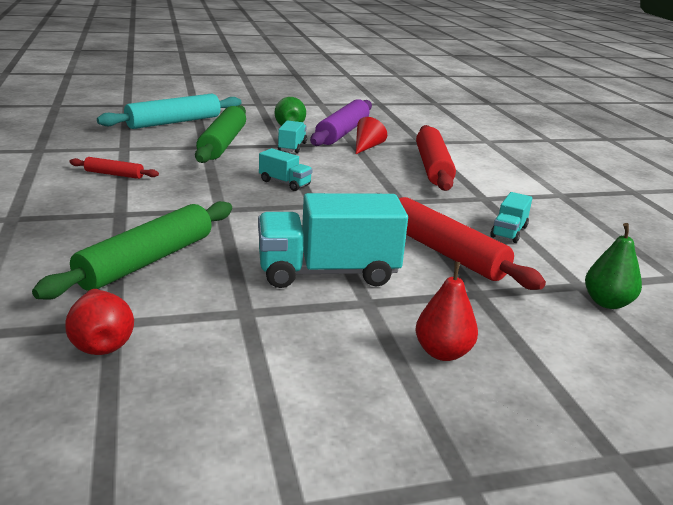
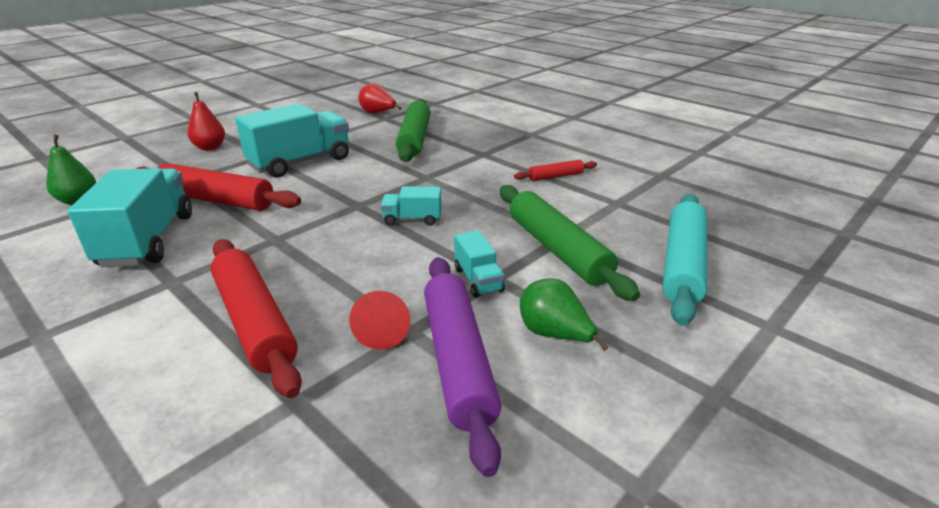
camera: 150 degrees right, 5 degrees up
turquoise truck [490,192,532,243] -> turquoise truck [68,168,192,267], size x2.04

